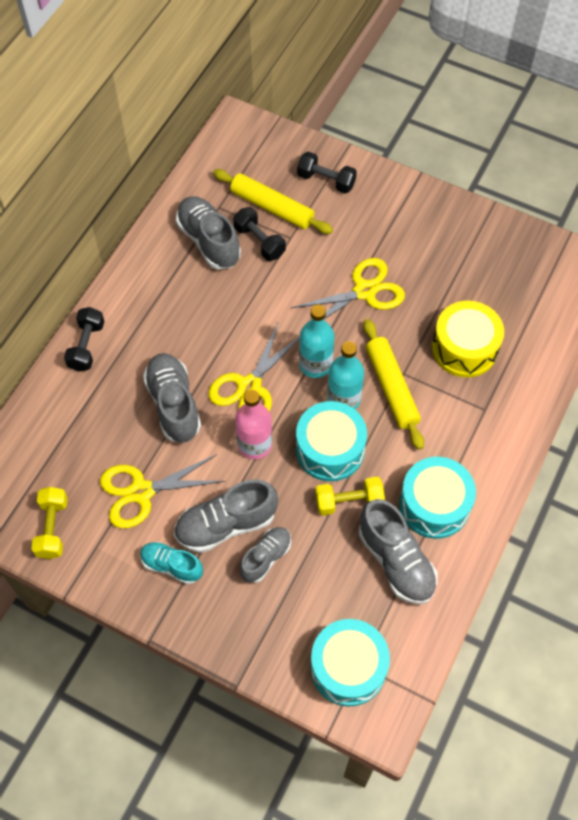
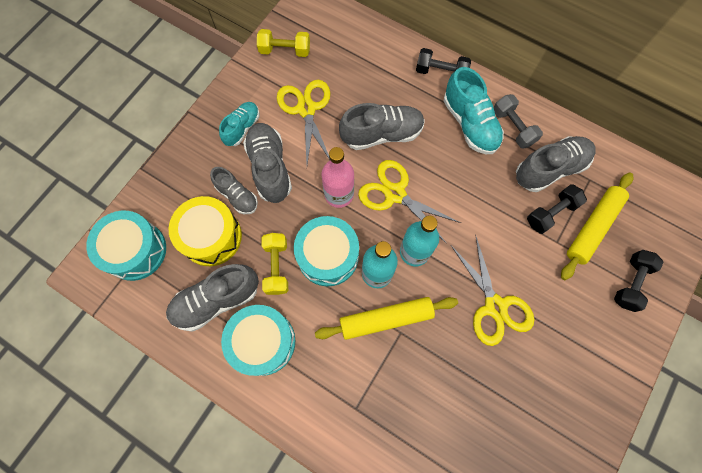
camera: 95 degrees right, 10 degrees up
yellow drum [432,301,504,377] -> yellow drum moved to [169,196,242,266]
none -> turquoise shoe [444,67,504,154]
none -> grey dumbbell [493,94,543,149]

